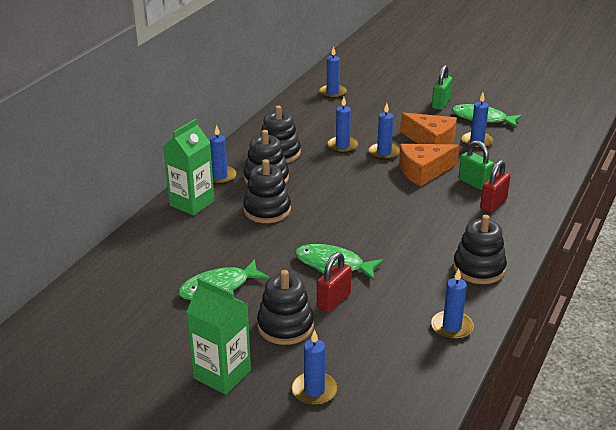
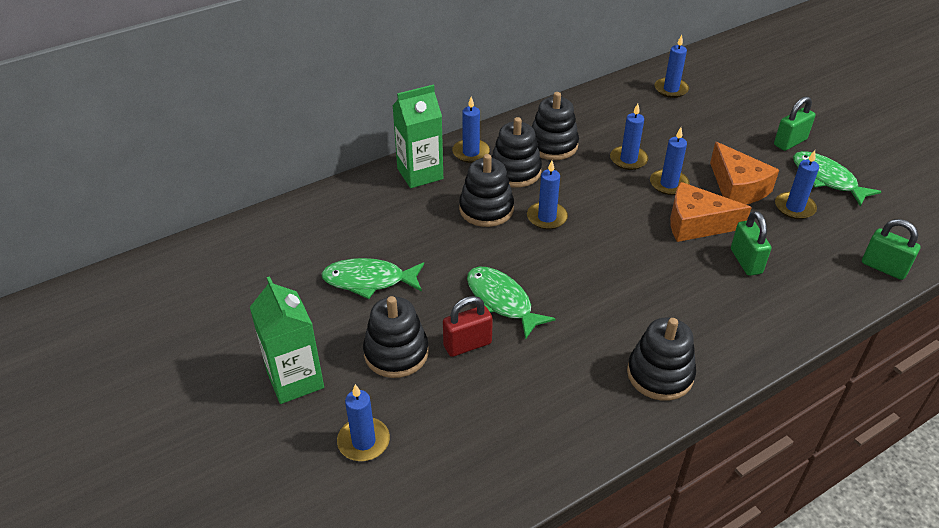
camera: 30 degrees right, 10 degrees up
blue candle [431,269,474,340] -> blue candle moved to [527,160,568,230]
red padlock [480,160,511,213] -> none
none -> green padlock [862,219,921,280]

